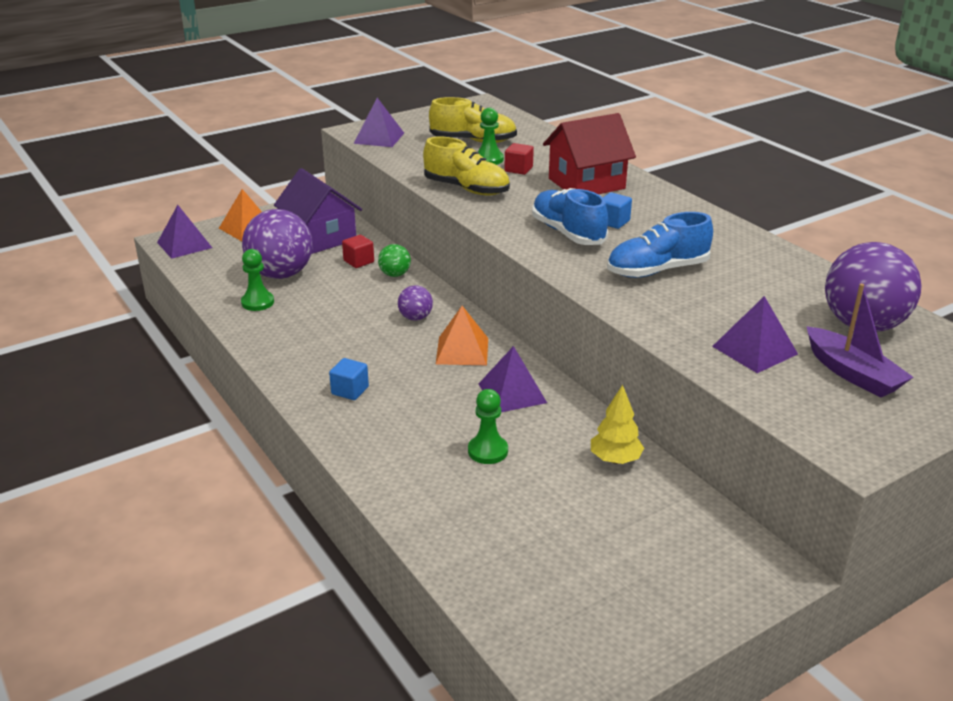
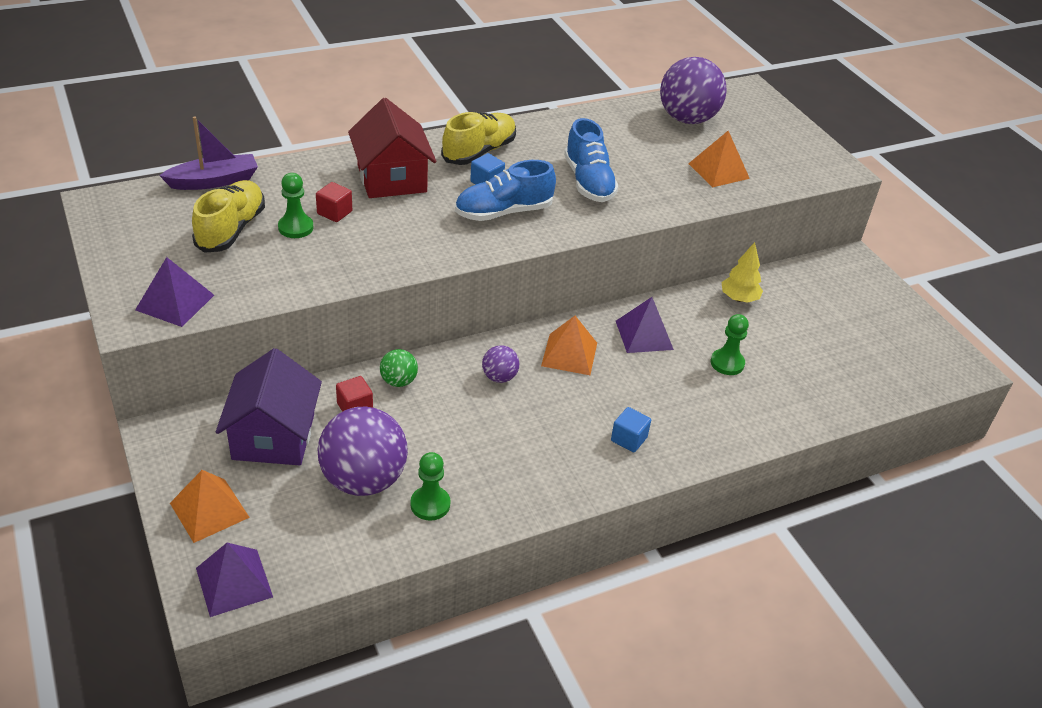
camera: 85 degrees left, 10 degrees up
purple house [274,168,362,254] -> purple house turned 60 degrees counterclockwise [216,348,322,465]
yellow shoe [423,137,510,195] -> yellow shoe moved to [441,112,516,165]
purple pyramid [712,296,798,373] -> orange pyramid [688,131,750,187]
purple boat [807,283,913,398] -> purple boat moved to [159,116,258,190]

